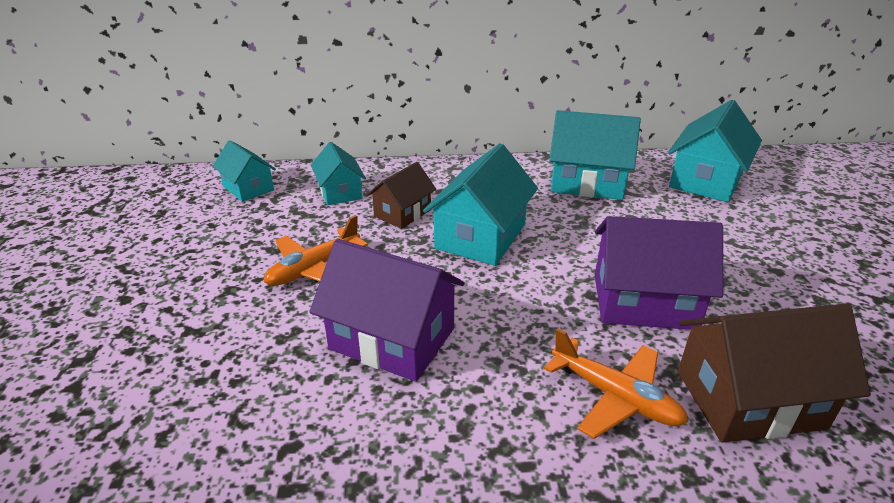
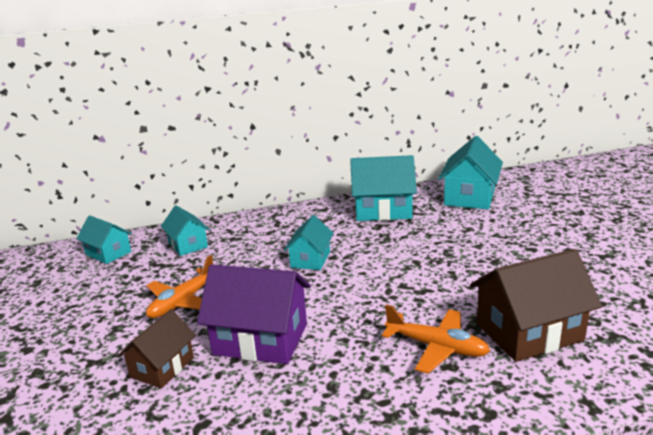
camera: 10 degrees left, 10 degrees down
brown house [367,162,436,229] -> brown house moved to [118,309,196,388]
turquoise house [423,143,538,266] -> turquoise house [284,215,334,270], size x0.60
purple house [595,216,723,330] -> none

